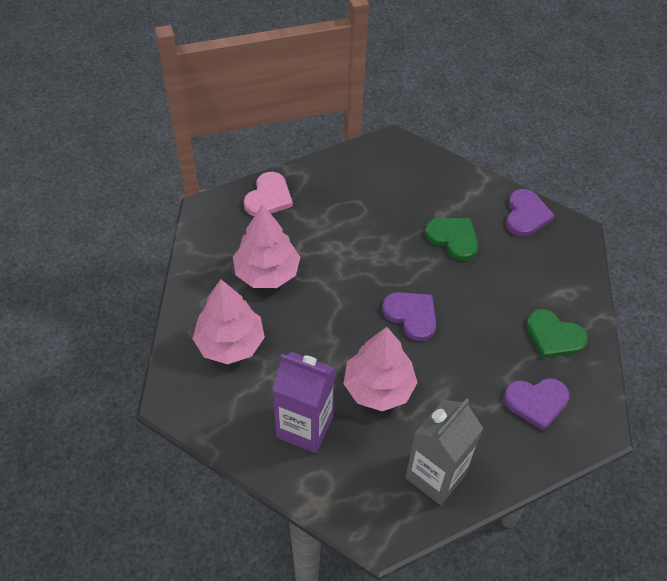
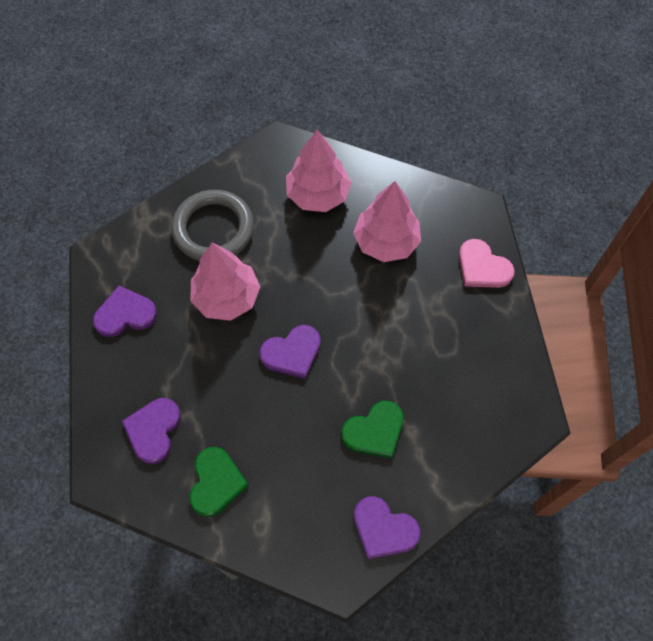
camera: 110 degrees right, 10 degrees up
purple carton [272,352,335,453] -> grey ring [171,190,254,261]
grey carton [405,398,484,505] -> purple heart [93,286,157,337]
green heart [526,309,588,358] -> green heart turned 135 degrees clockwise [190,447,249,517]

